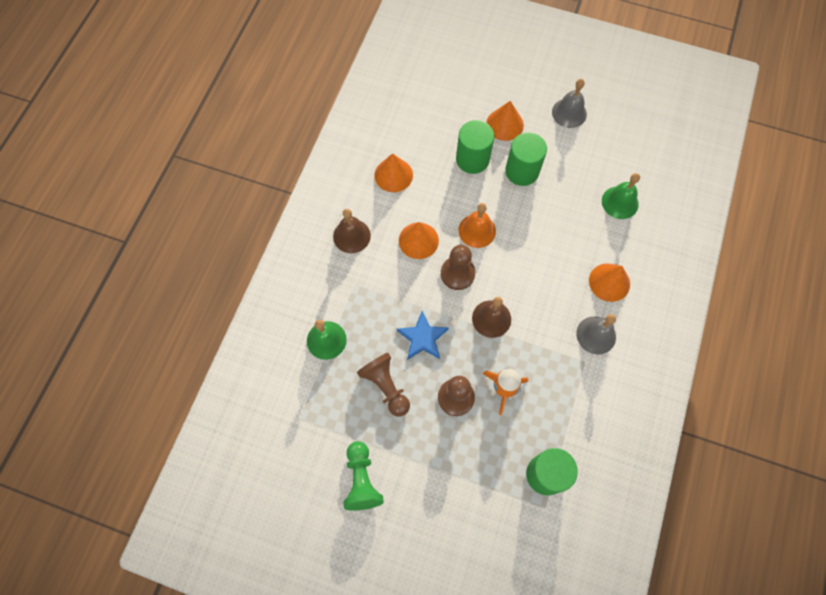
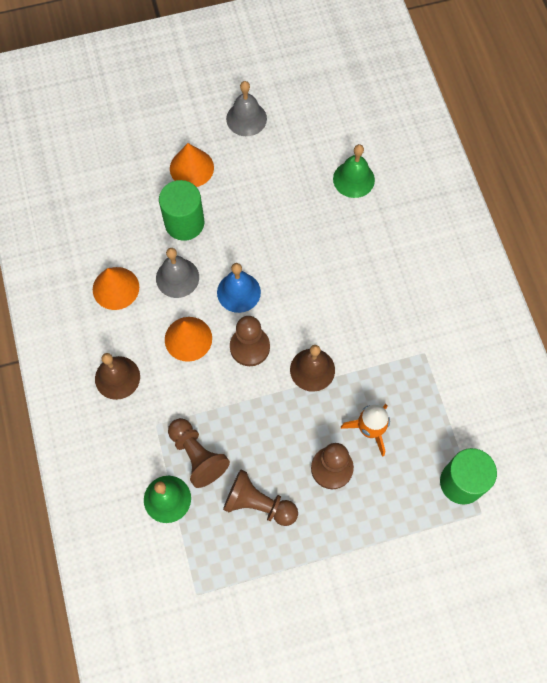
camera: 35 degrees left, 0 degrees up
green pawn [343,441,384,511] -> none
blue star [397,311,449,360] -> none
orange bell [459,203,496,248] -> blue bell [217,263,261,313]
green cylinder [505,132,547,186] -> none
grey bell [576,314,616,354] -> grey bell moved to [156,248,199,298]
orange cone [589,263,630,302] -> none
none -> brown pawn [168,418,230,488]

